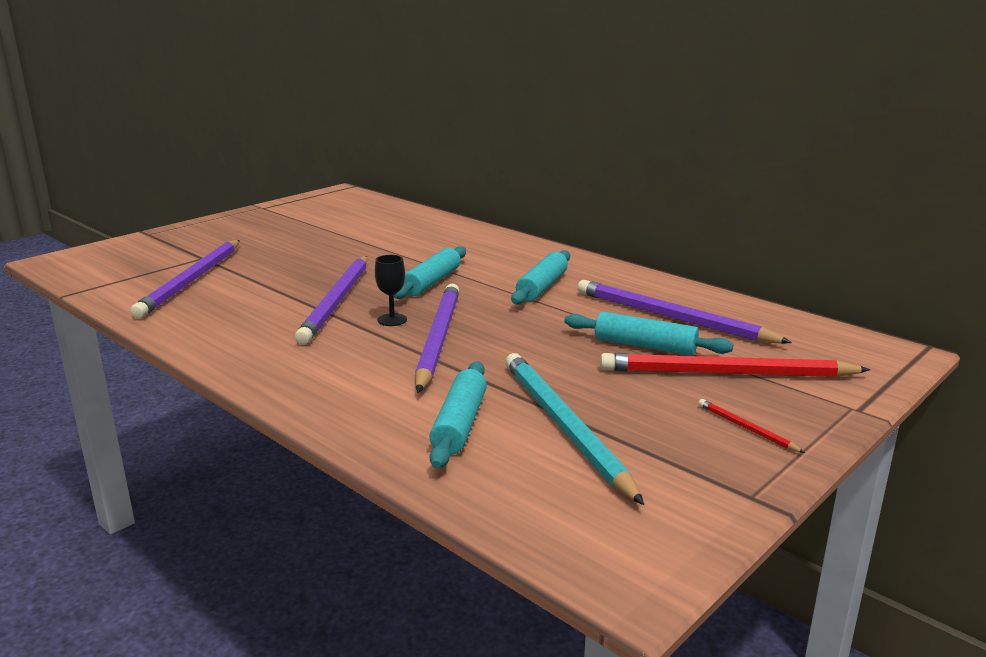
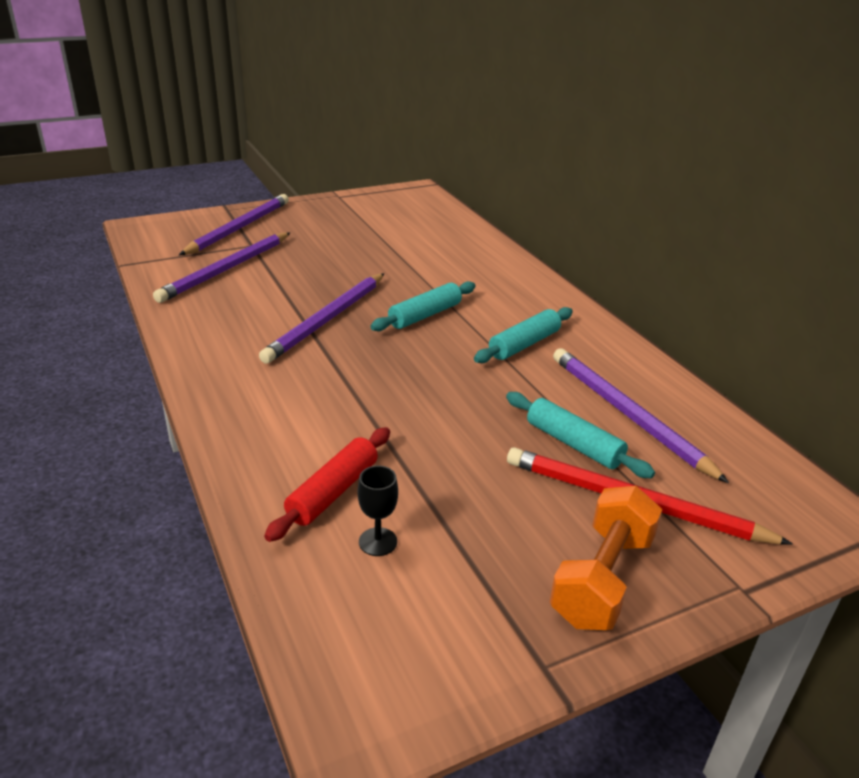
camera: 20 degrees right, 10 degrees up
black goblet [375,255,407,326] -> black goblet moved to [358,466,398,556]
purple pencil [415,283,460,393] -> purple pencil moved to [179,194,289,255]
turquoise rolling pin [429,361,487,469] -> red rolling pin [264,427,390,542]
turquoise pencil [505,353,644,505] -> none
red pencil [698,399,805,453] -> orange dumbbell [550,486,662,630]

